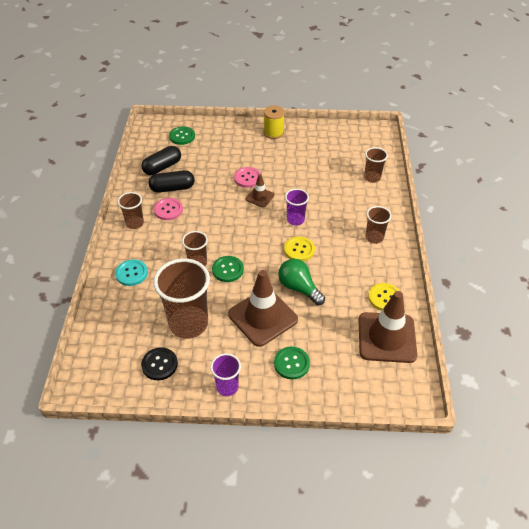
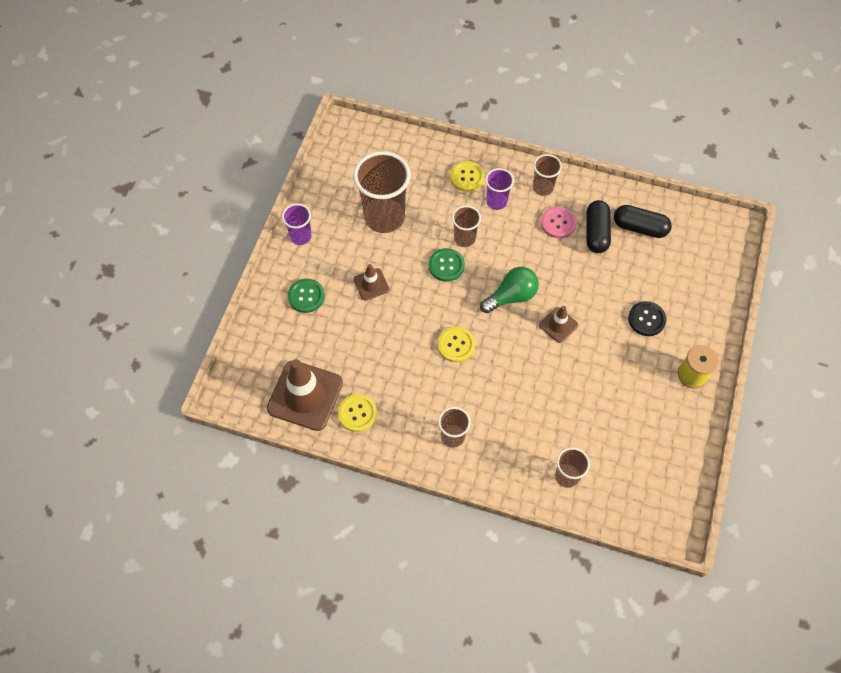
camera: 105 degrees right, 15 degrees up
turquoise button [115,259,148,286] -> yellow button [450,161,485,192]
black capsule [141,146,181,175] -> black capsule turned 45 degrees counterclockwise [614,205,672,238]
black button [141,347,178,380] -> black button moved to [628,301,666,336]
green button [169,126,195,145] -> none
brown traffic cone [228,270,298,347] -> brown traffic cone [354,264,389,301], size x0.50
pink button [234,167,261,188] -> none
green light bulb [278,259,325,305] -> green light bulb moved to [480,267,539,313]
purple cup [285,189,309,226] -> purple cup moved to [485,168,514,210]

